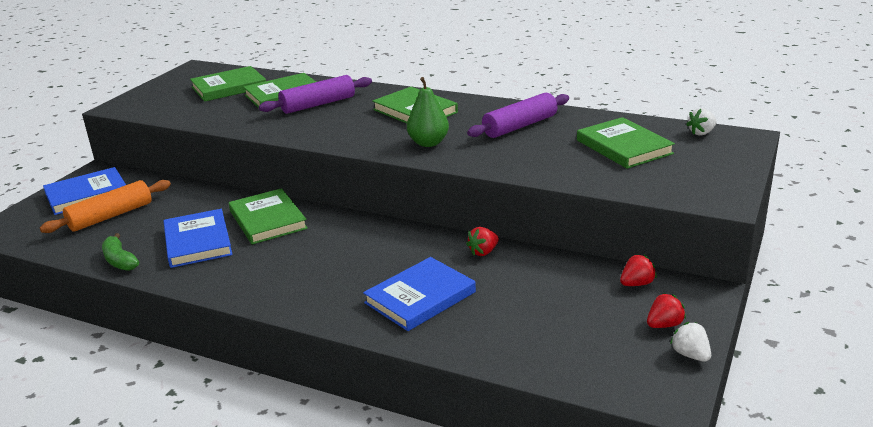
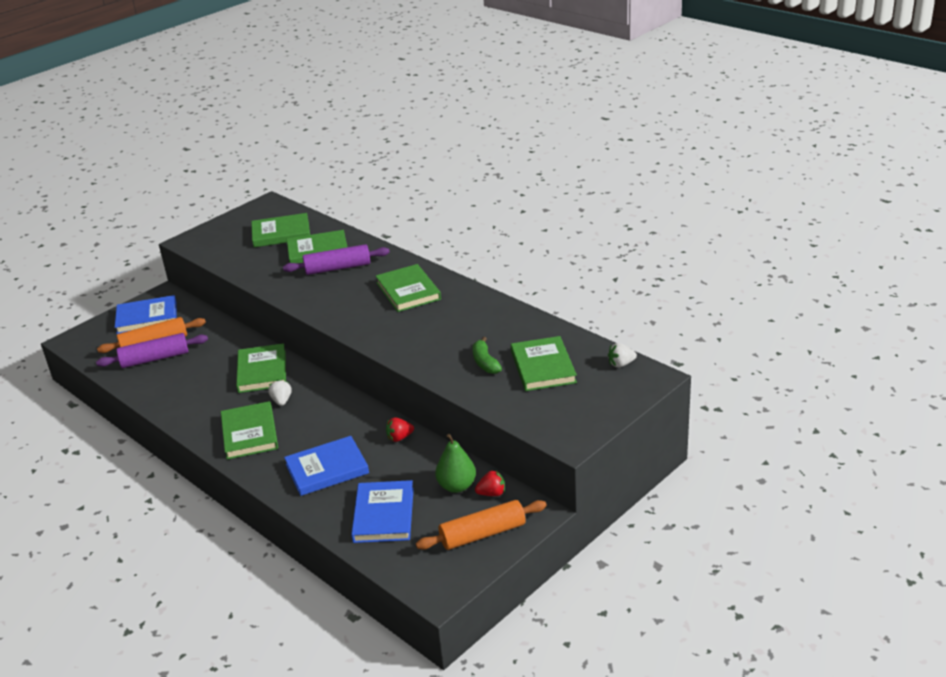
camera: 20 degrees right, 5 degrees up
green banana [102,233,139,271] -> green banana moved to [473,337,502,374]
blue book [163,209,233,268] -> blue book moved to [351,480,414,543]
green pear [407,77,449,147] -> green pear moved to [435,434,476,493]
purple rolling pin [467,93,569,138] -> purple rolling pin moved to [96,333,208,368]
red strawberry [647,293,686,328] -> orange rolling pin [416,500,547,550]
white strawberry [670,322,711,362] -> white strawberry moved to [268,380,292,406]
none -> green book [221,401,278,460]

